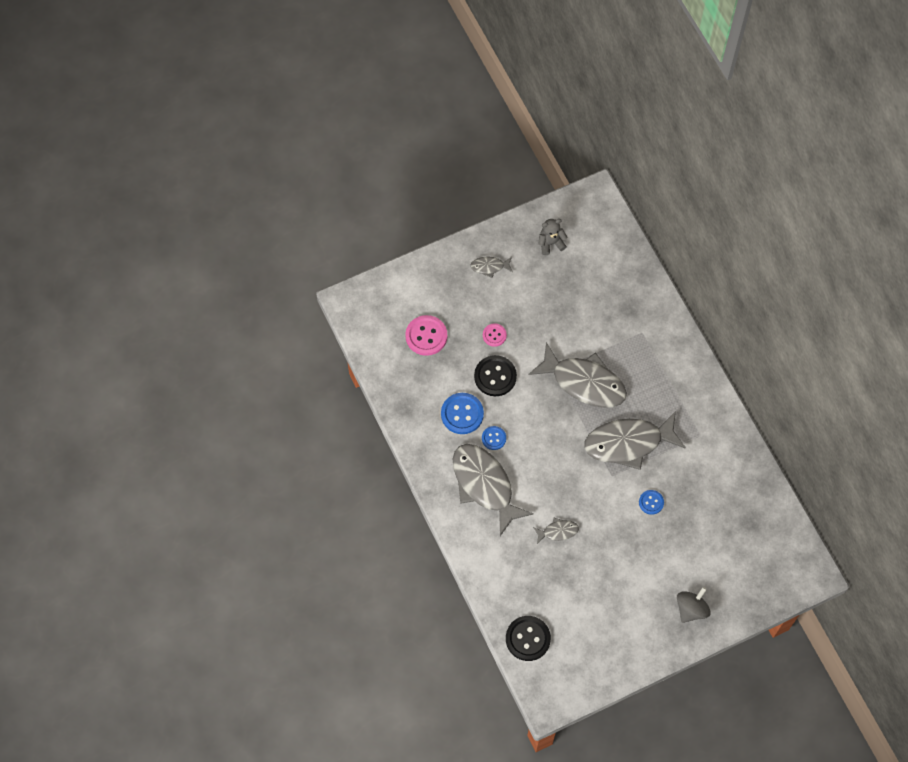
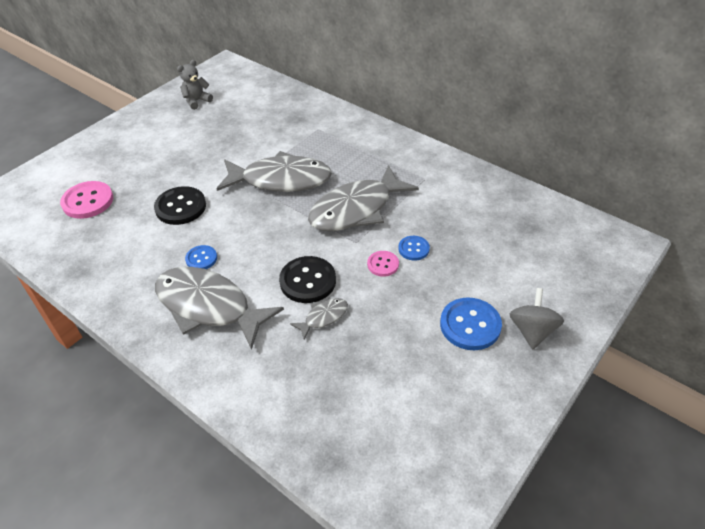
camera: 25 degrees left, 20 degrees down
blue button [441,393,484,434] -> blue button moved to [440,298,502,350]
grey fish [470,257,513,278] -> none
pink button [483,323,507,347] -> pink button moved to [367,251,399,277]
black button [506,616,551,661] -> black button moved to [279,256,336,303]

